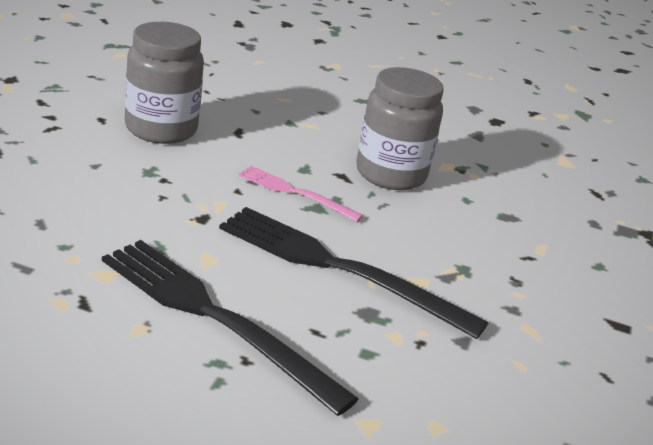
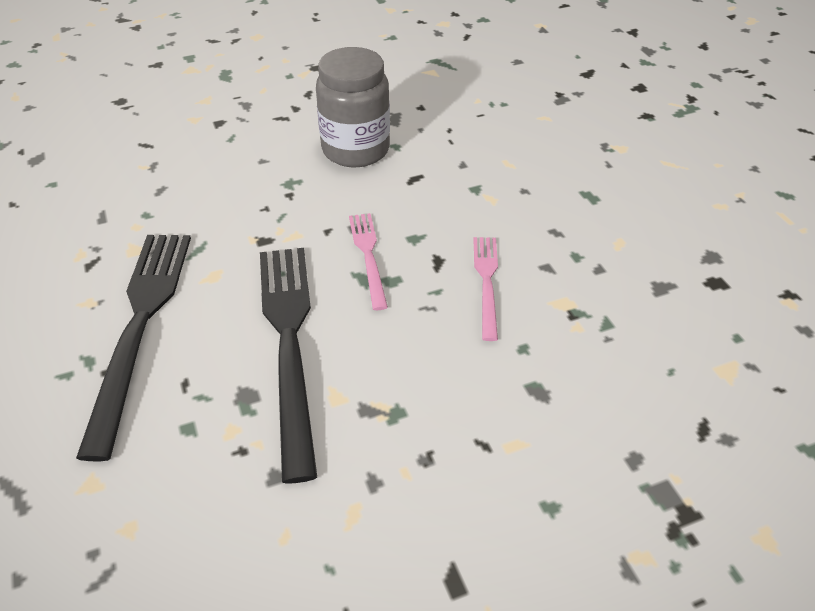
camera: 55 degrees right, 15 degrees up
grey jar [356,67,444,190] -> pink fork [473,237,498,341]

